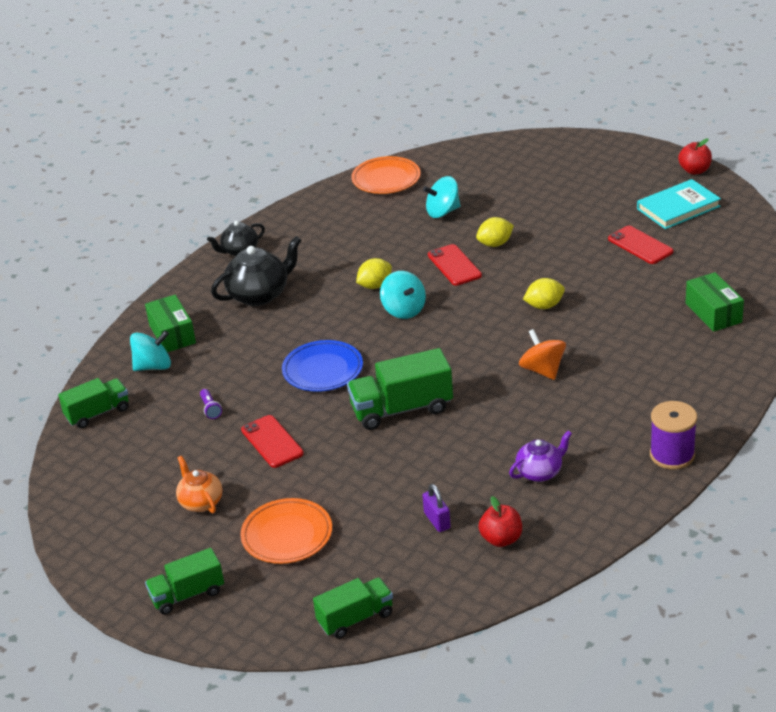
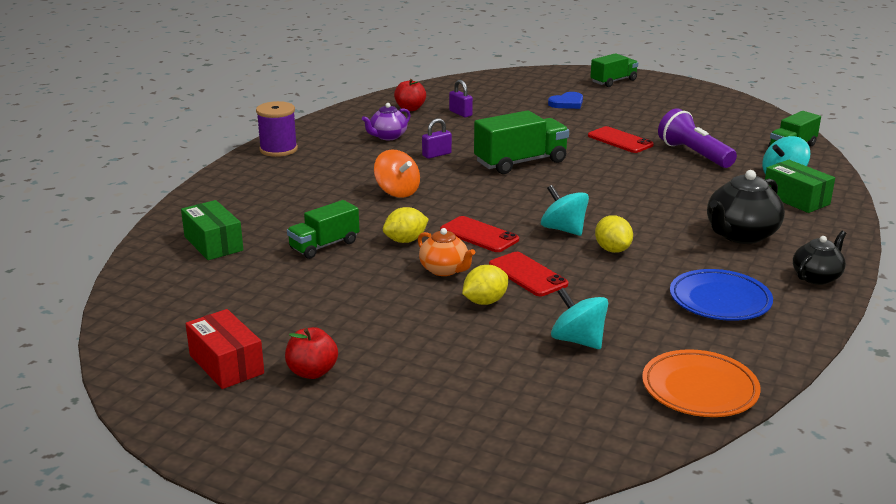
camera: 165 degrees right, 10 degrees down
orange teapot [176,456,222,513] -> orange teapot moved to [418,228,475,276]
purple flashlight [200,389,222,419] -> purple flashlight [658,108,737,168], size x2.31
orange plate [240,498,332,564] -> blue heart [548,92,583,109]
blue plate [282,340,363,392] -> blue plate moved to [670,269,773,321]
green truck [313,577,393,639] -> green truck moved to [287,200,359,259]
yellow lemon [356,258,392,289] -> yellow lemon turned 60 degrees counterclockwise [595,215,633,253]
turquoise spinning top [423,176,460,218] -> turquoise spinning top turned 105 degrees counterclockwise [551,288,608,349]
red phone [608,226,673,264] -> red phone moved to [440,216,519,252]
turquoise book [637,179,721,229] -> red box [185,309,264,389]
red apple [678,138,712,175] -> red apple moved to [285,327,338,379]
none -> purple padlock [422,118,452,159]

